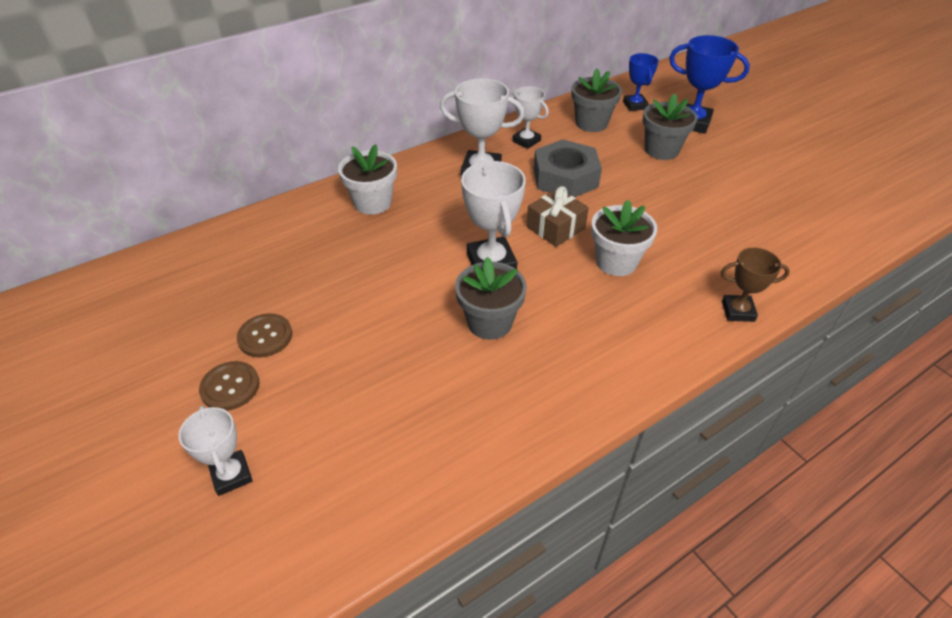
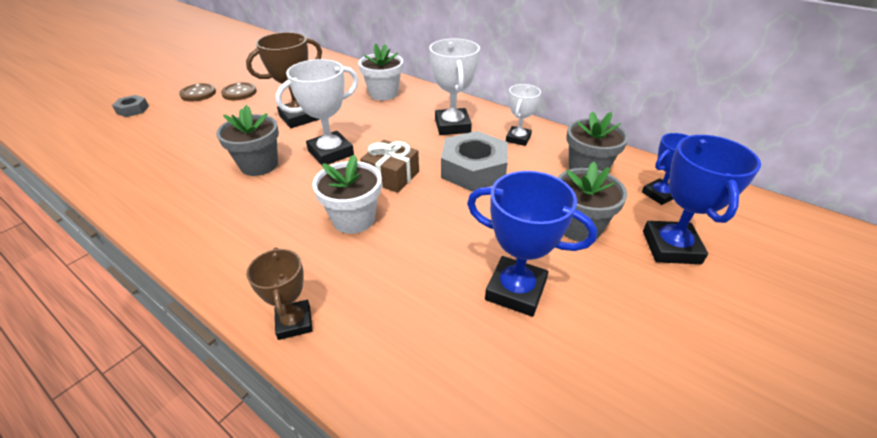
camera: 70 degrees right, 5 degrees down
white trophy [178,406,252,496] -> grey nut [112,95,149,117]
none -> brown trophy [246,32,322,128]
none -> blue trophy [467,171,597,317]

